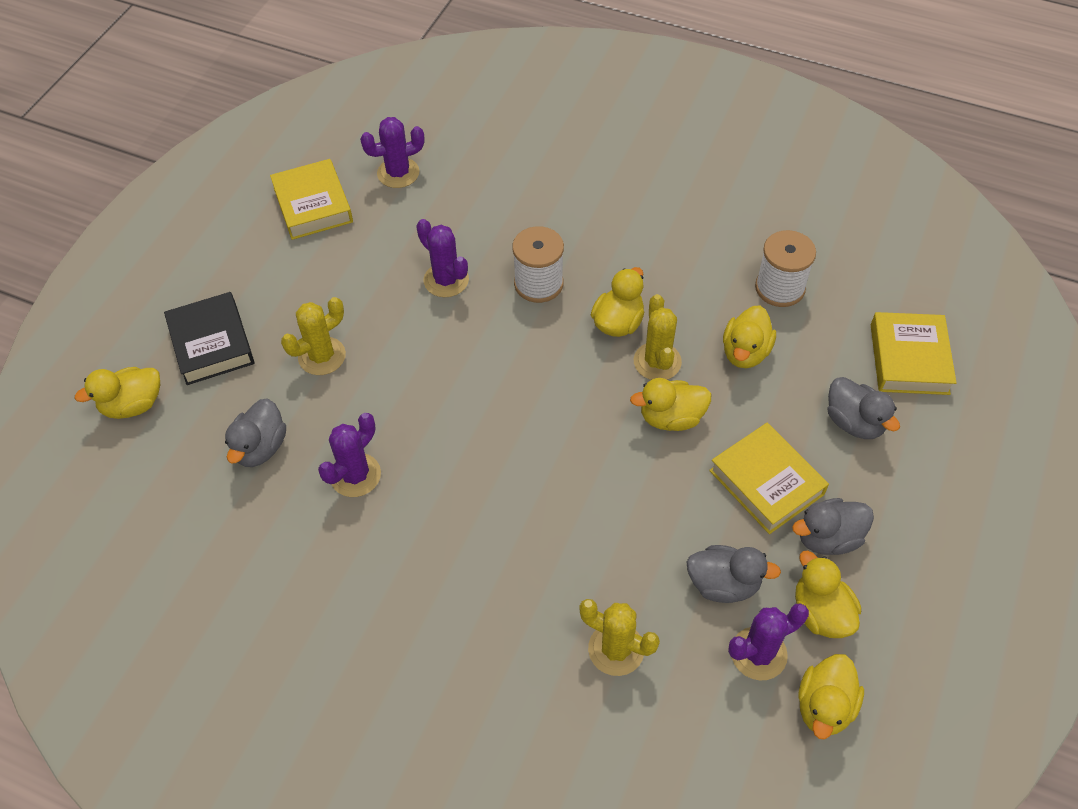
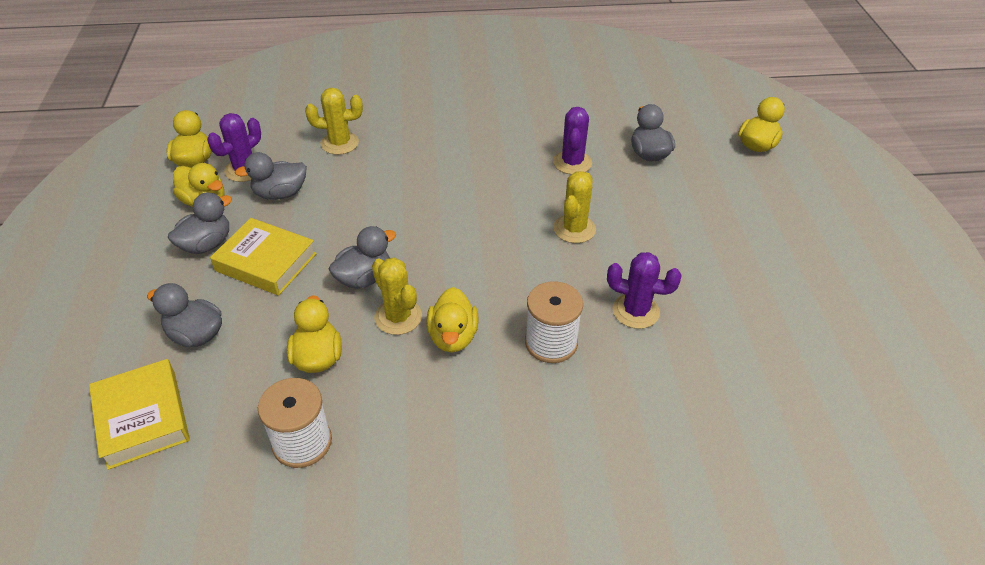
camera: 150 degrees right, 10 degrees down
black book [164,292,254,385] -> none
yellow book [270,159,353,240] -> none
yellow cactus [281,297,346,375] -> yellow cactus moved to [553,171,596,243]
purple cactus [360,117,424,188] -> none
yellow duck [630,378,711,431] -> grey duck [329,226,396,289]

